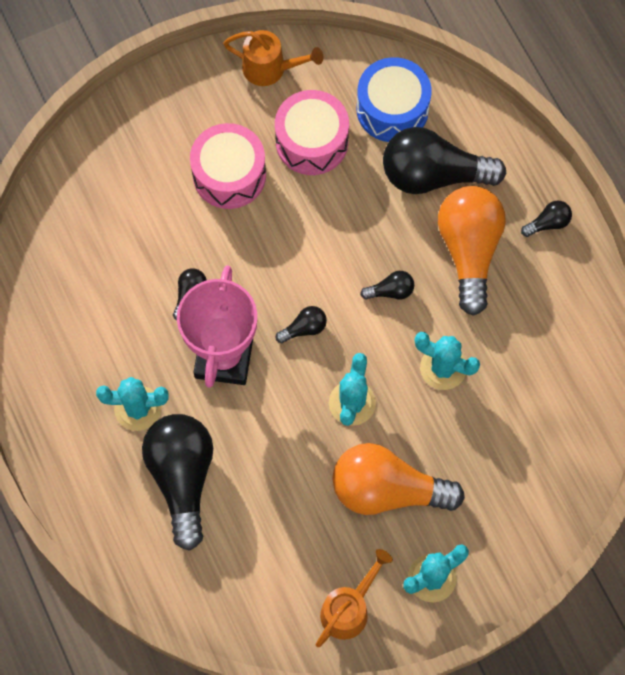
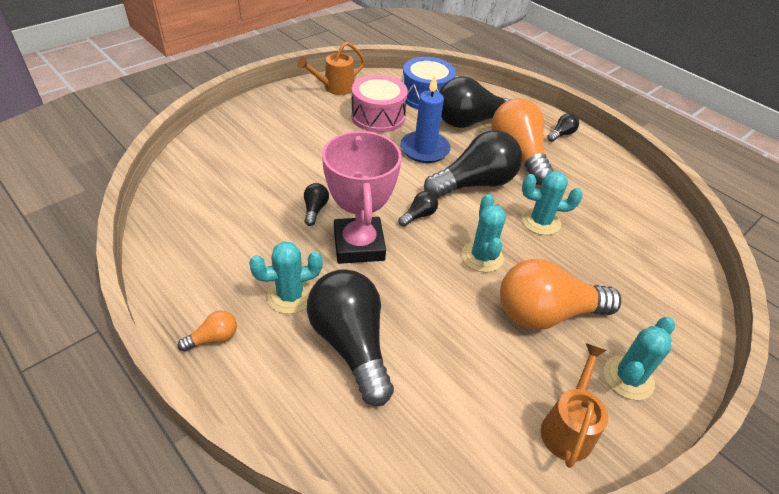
camera: 20 degrees left, 25 degrees down
pink drum [190,123,266,209] -> none
orange watering can [223,30,323,86] -> orange watering can turned 150 degrees clockwise [297,42,365,95]
black light bulb [360,271,414,300] -> black light bulb [424,130,522,199], size x2.34
none -> orange light bulb [178,310,237,352]
none -> blue candle [400,75,451,163]

